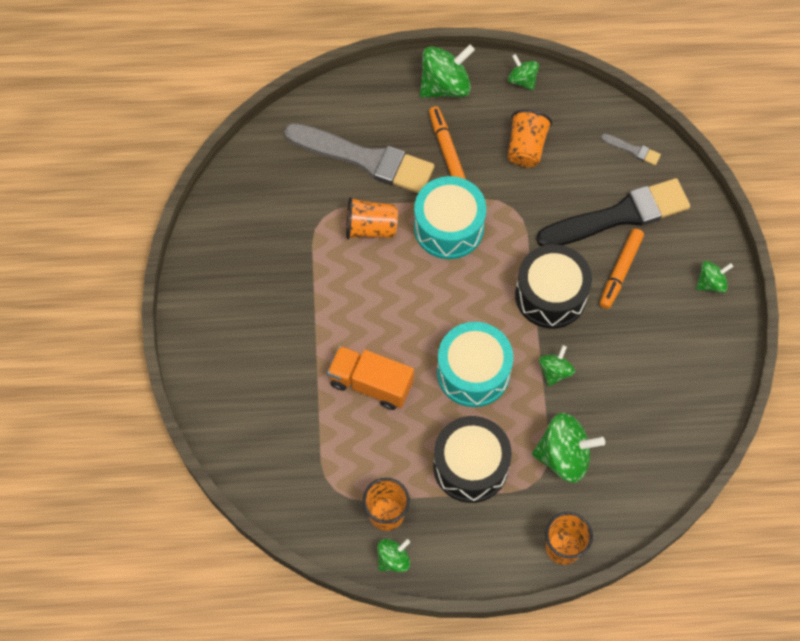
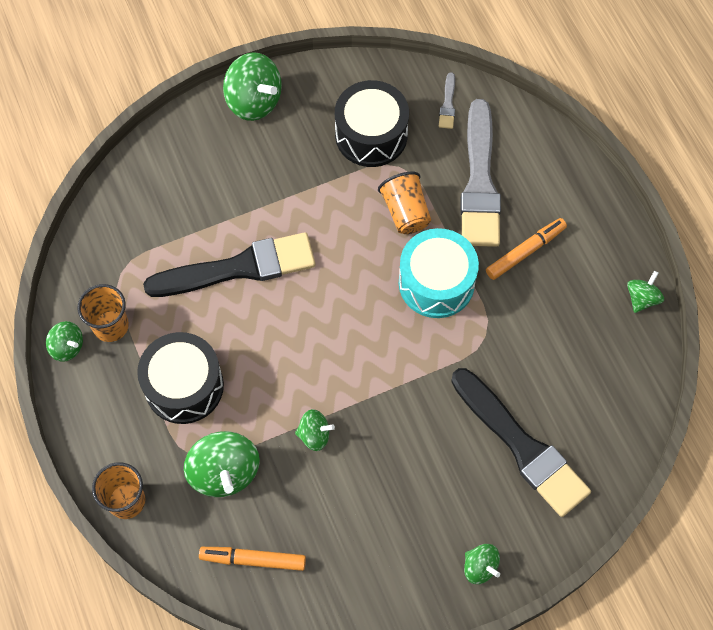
camera: 70 degrees right, 0 degrees up
orange truck [327,346,414,410] -> black brush [143,232,315,297]
green spinning top [420,44,475,98] -> green spinning top moved to [223,52,282,121]
turquoise drum [437,322,513,407] -> none
orange cup [508,110,552,167] -> none
black drum [515,244,592,329] -> black drum moved to [335,80,409,167]
orange marker [600,229,644,309] -> orange marker moved to [199,547,306,571]
grey brush [601,134,661,165] -> grey brush moved to [439,72,455,129]

